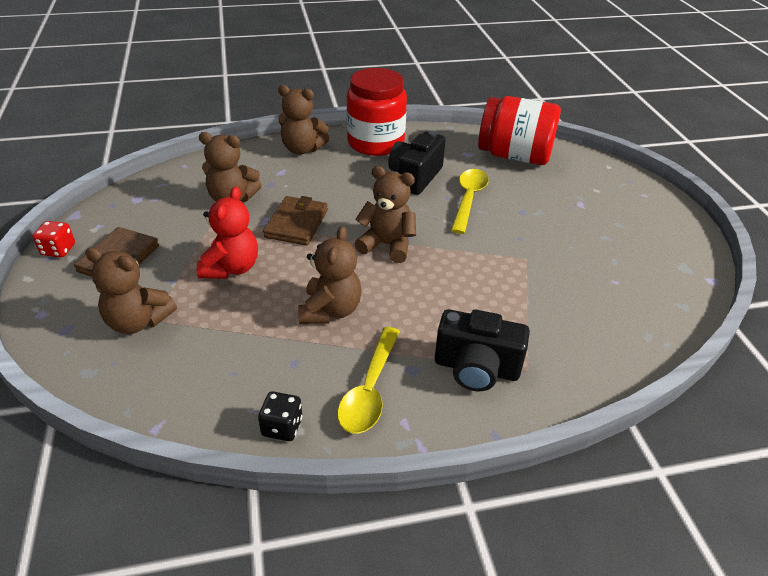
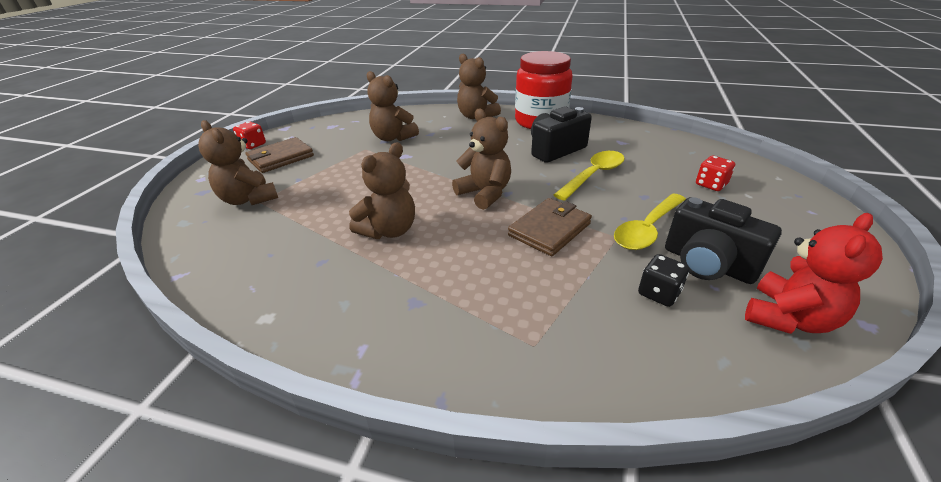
camera: 30 degrees right, 5 degrees down
red teddy bear [197,186,258,279] -> red teddy bear moved to [745,213,883,334]
black dice [258,391,302,441] -> black dice moved to [638,254,689,307]
brown wallet [263,196,328,246] -> brown wallet moved to [508,198,592,256]
yellow spoon [337,327,400,434] -> yellow spoon moved to [614,193,686,250]
black camera [435,309,530,391] -> black camera moved to [665,197,782,284]
red jar [478,96,561,165] -> none
none -> red dice [696,156,735,191]

